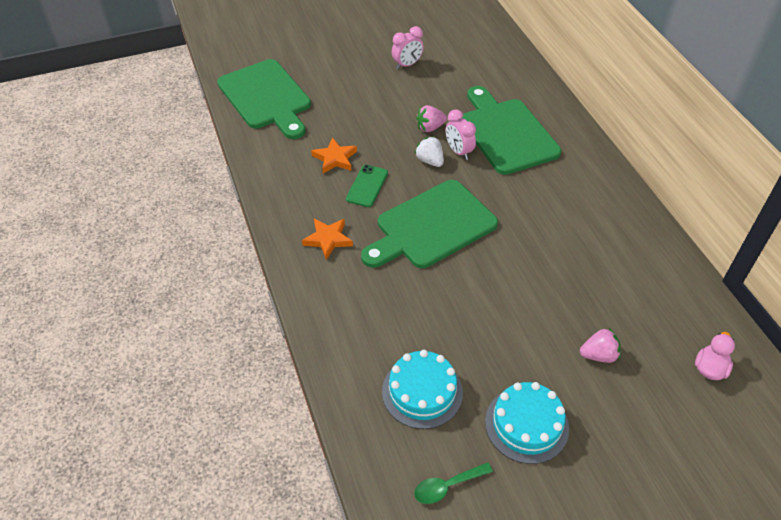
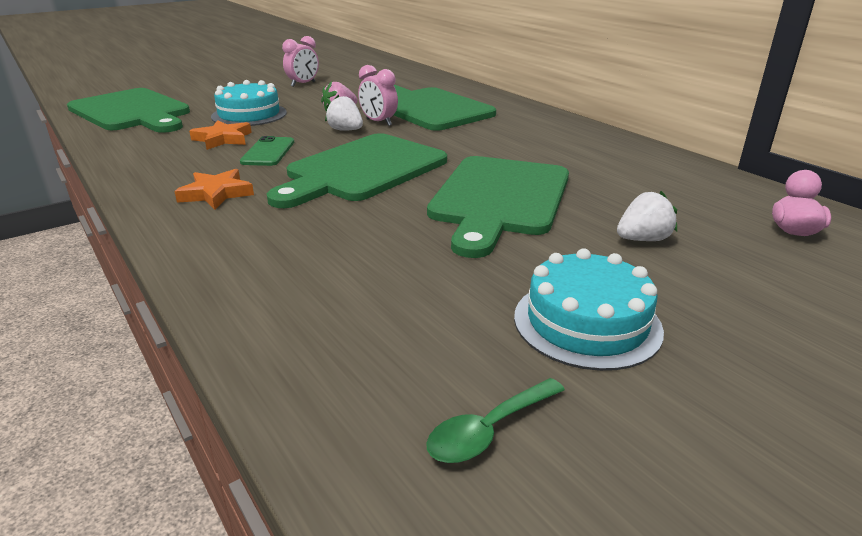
camera: 15 degrees left, 20 degrees down
turquoise cake [382,350,463,429] -> turquoise cake moved to [211,80,287,126]
pink strawberry [580,328,621,363] -> white strawberry [617,191,677,241]
none -> green cutting board [427,156,569,258]

